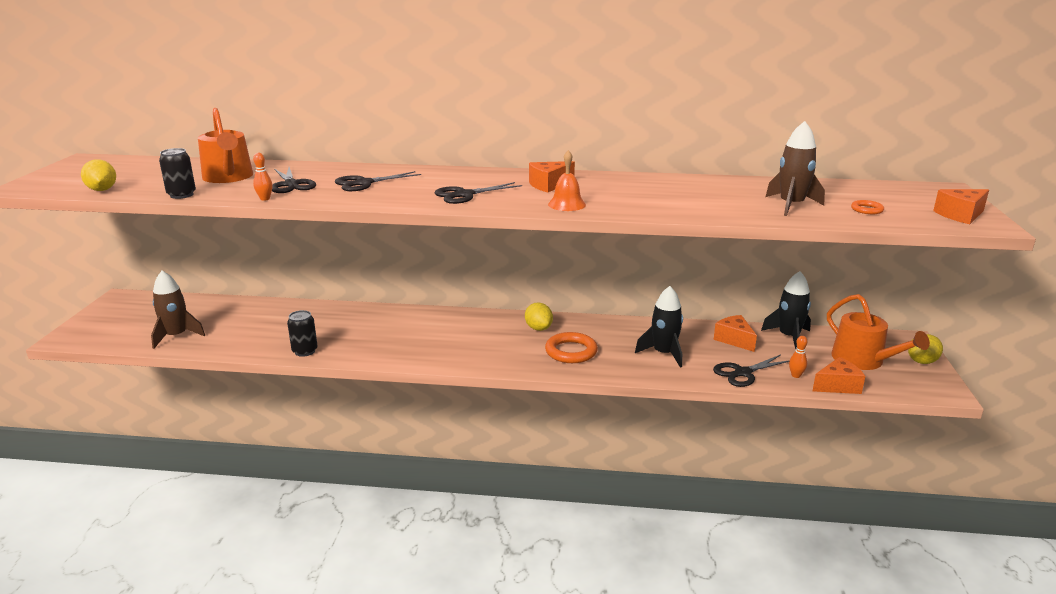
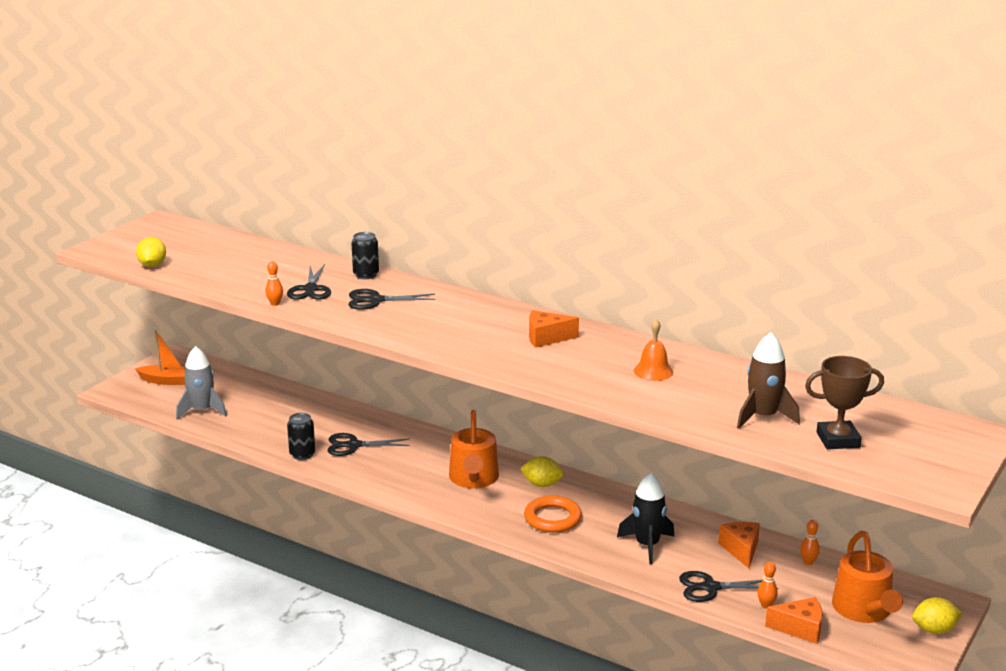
camera: 25 degrees right, 0 degrees up
brown rocket [151,271,205,349] -> grey rocket [176,346,227,420]
black can [159,148,196,199] -> black can moved to [351,232,379,279]
orange watering can [198,108,253,183] -> orange watering can moved to [449,410,499,488]
black scissors [435,182,522,204] -> black scissors moved to [328,433,410,456]
yellow lemon [525,303,553,331] -> yellow lemon turned 75 degrees counterclockwise [520,456,564,487]
orange bell [548,150,586,211] -> orange bell moved to [634,319,673,381]
black rocket [761,271,811,350] -> orange bowling pin [800,520,820,565]
orange ring [851,200,884,214] -> brown trophy [805,356,884,449]
orange cheese [933,189,989,224] -> none
none -> orange boat [135,330,185,385]

